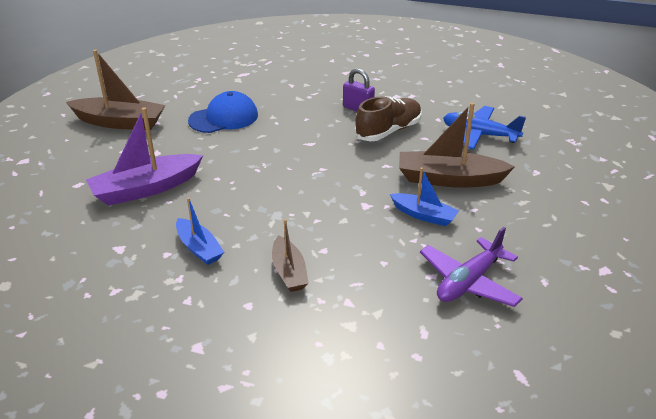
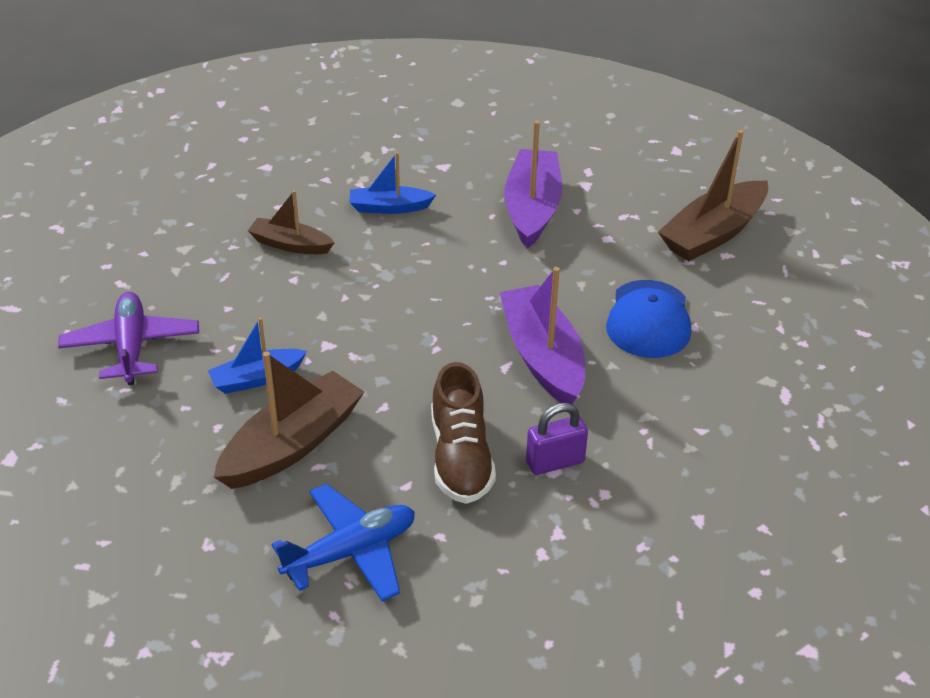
camera: 125 degrees right, 5 degrees up
none -> purple boat [499,267,585,404]

